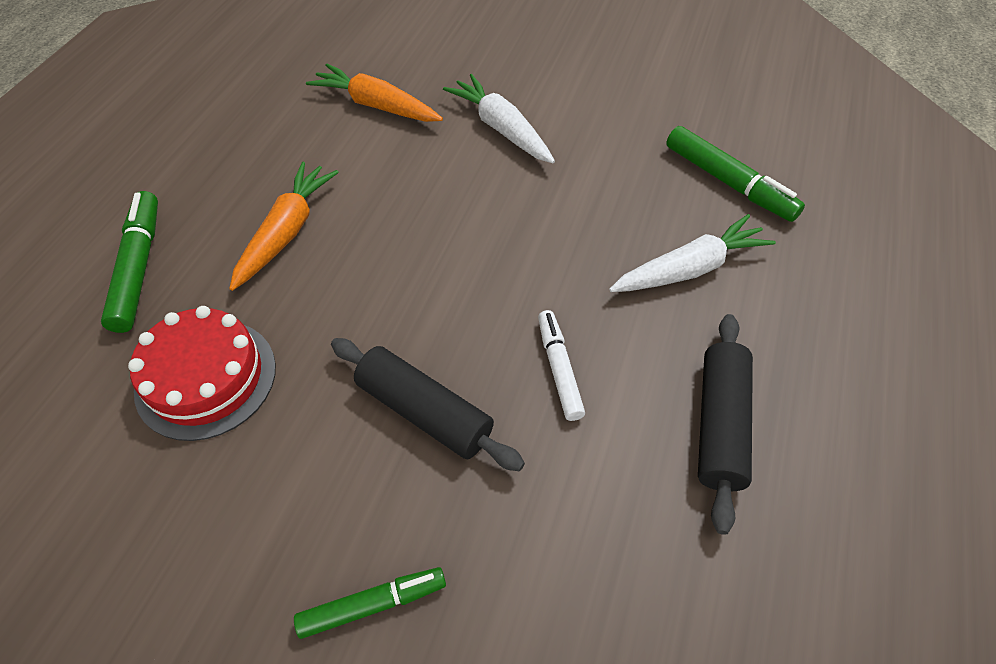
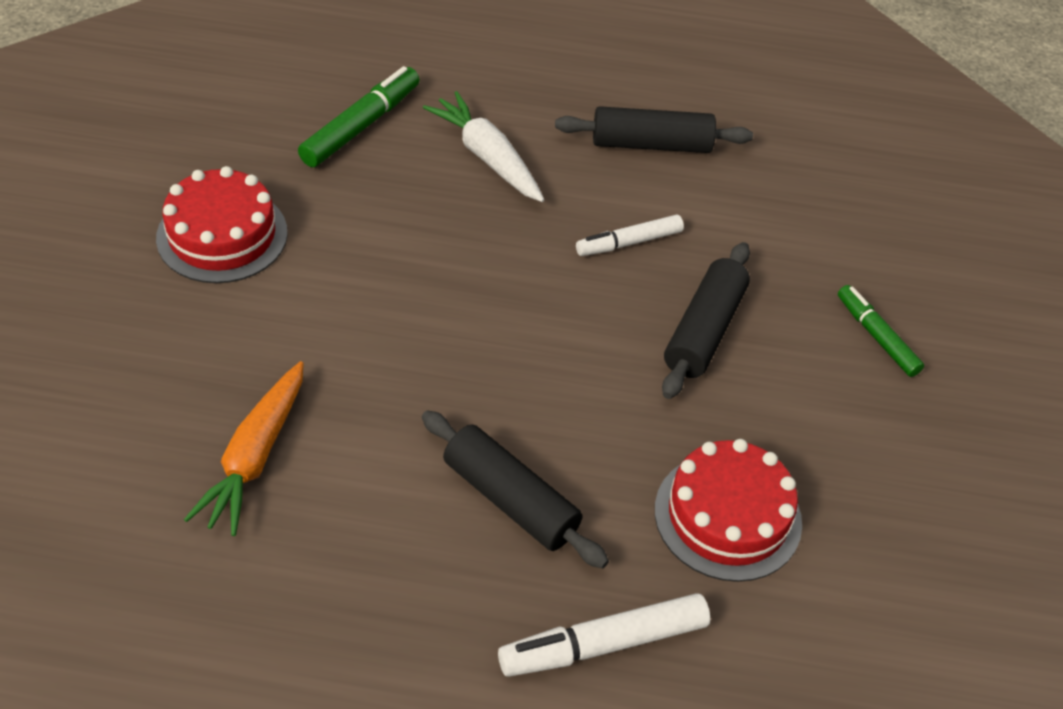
camera: 105 degrees left, 5 degrees down
green marker [101,191,158,333] -> white marker [498,593,710,677]
orange carrot [229,162,339,291] -> black rolling pin [422,410,609,569]
white carrot [443,74,555,163] -> none
none -> red cake [156,166,288,283]

